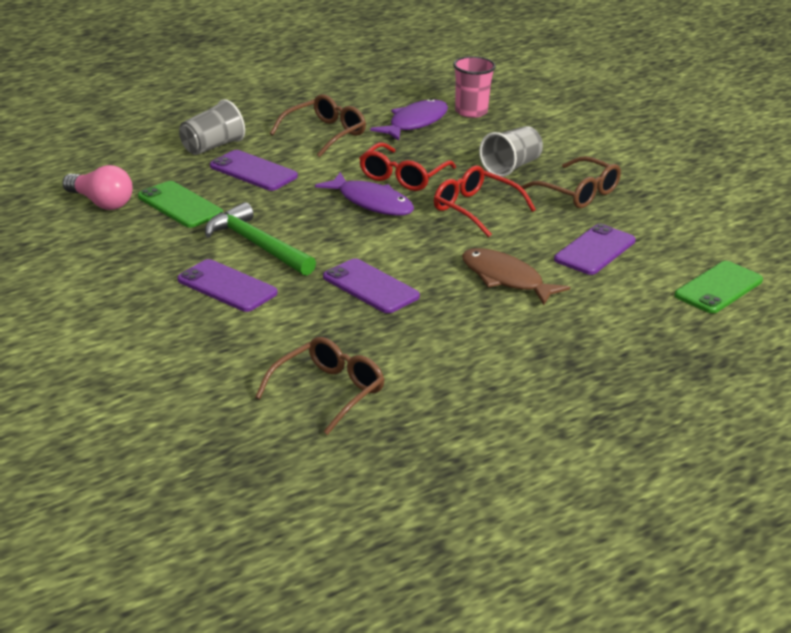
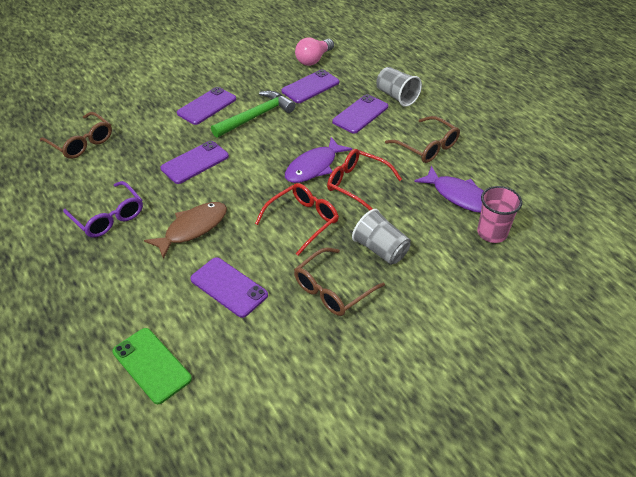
camera: 95 degrees right, 15 degrees up
green phone [138,181,223,228] -> purple phone [281,69,339,103]
none -> purple glasses [63,181,143,238]

